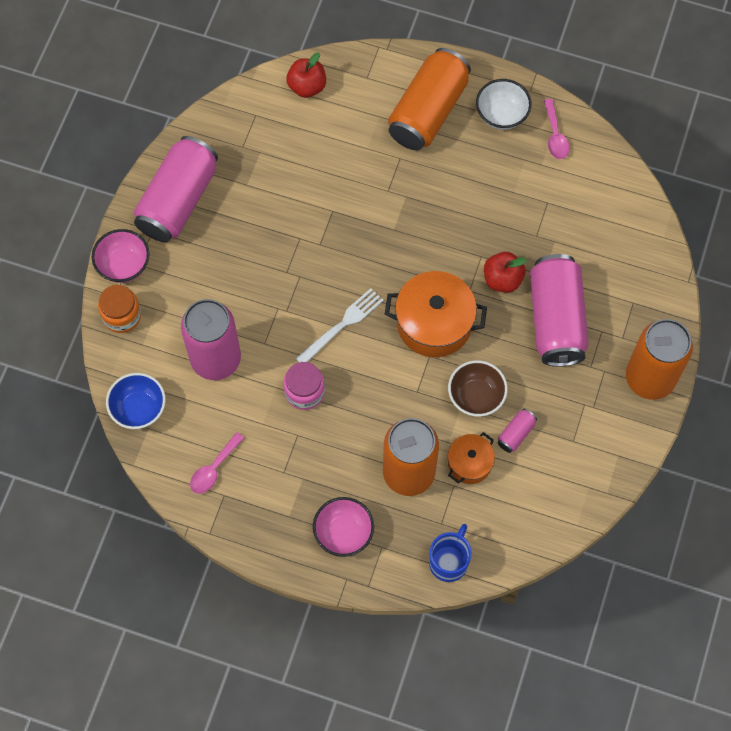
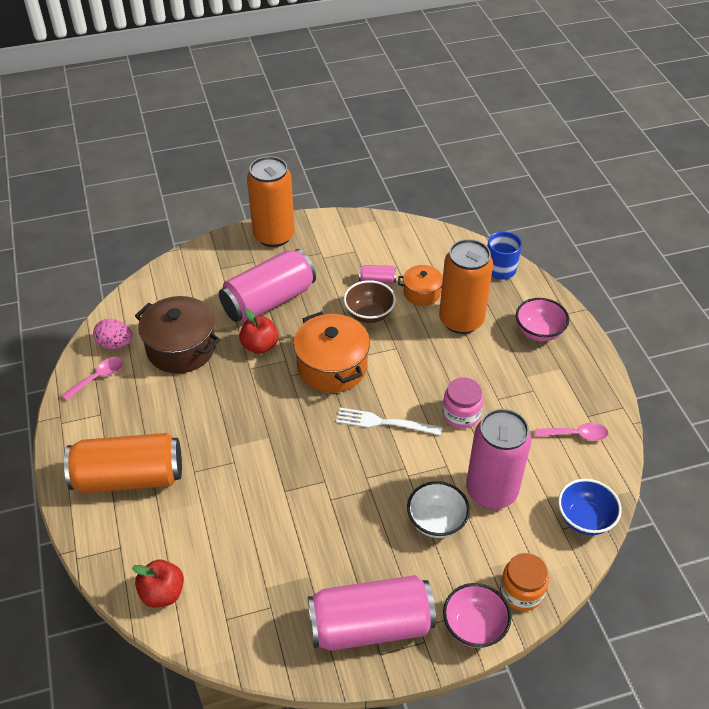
camera: 125 degrees left, 20 degrees down
white bowl [476,79,532,130] -> white bowl moved to [407,481,470,538]
none -> pink egg [93,319,133,349]
none -> brown pot [135,296,220,373]

